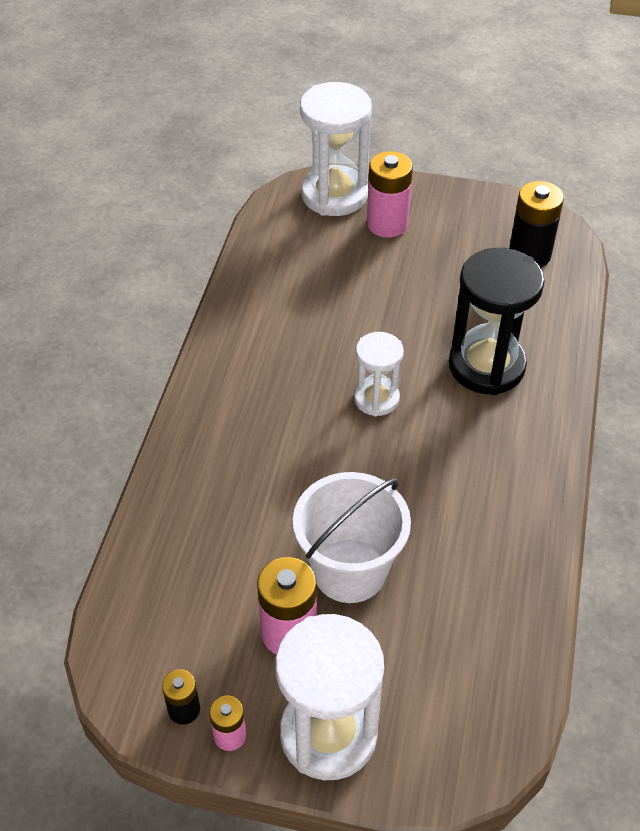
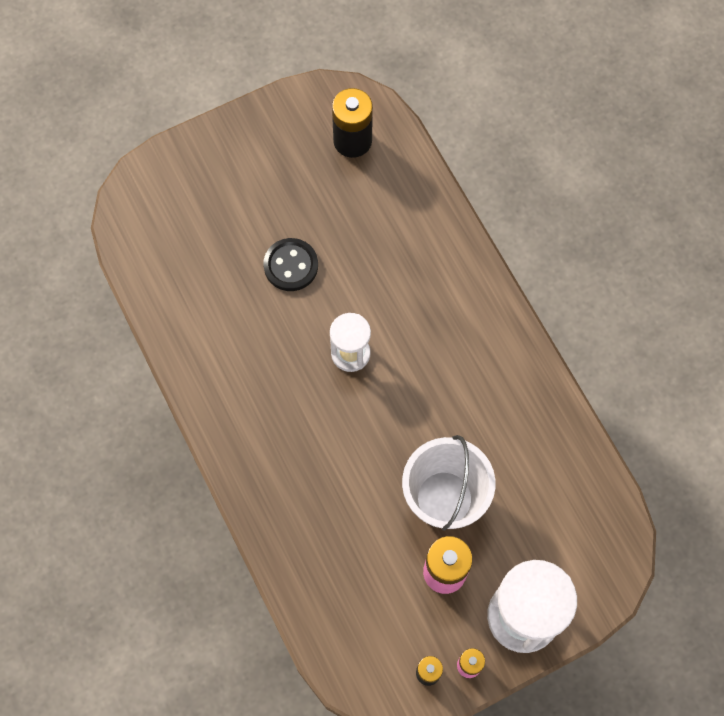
camera: 40 degrees left, 20 degrees up
white hourglass [300,82,372,216] -> none
pink battery [367,151,413,238] -> none
black hourglass [449,248,545,395] -> none
none -> black button [263,238,318,291]

